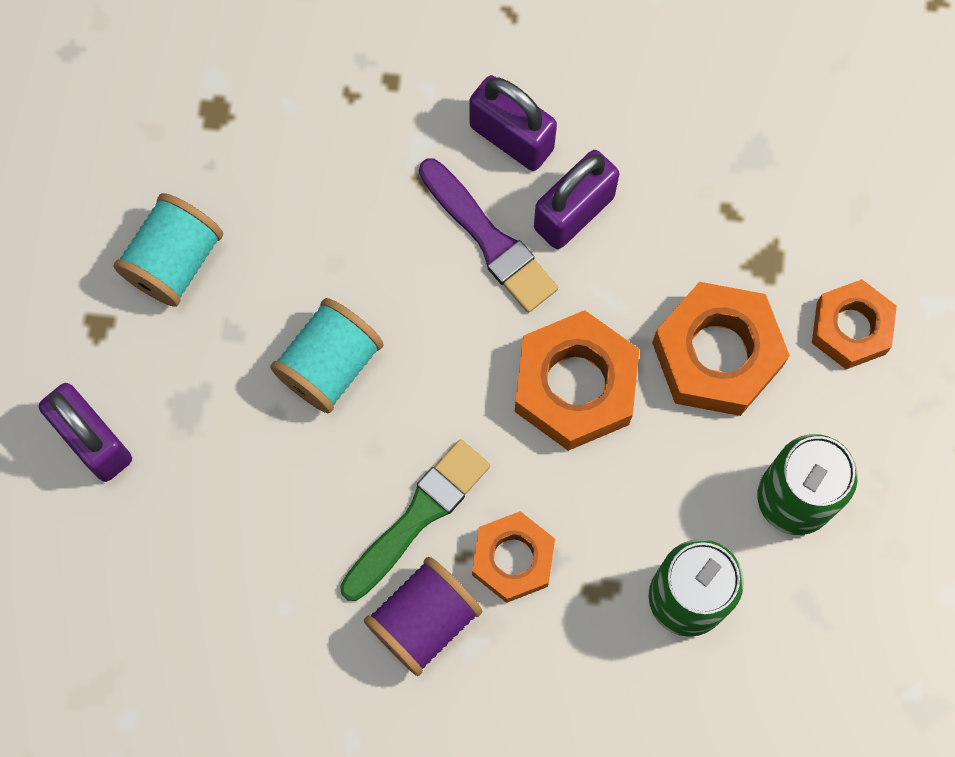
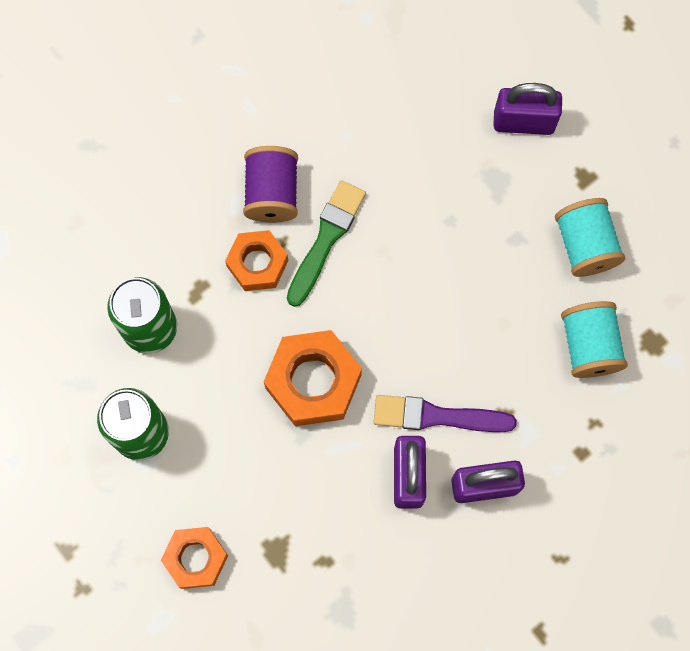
camera: 135 degrees right, 0 degrees up
turquoise spool [270,298,384,413] -> turquoise spool moved to [561,301,628,378]
green brush [340,439,490,601] -> green brush turned 150 degrees counterclockwise [287,180,366,307]
orange nut [652,282,790,416] -> none

